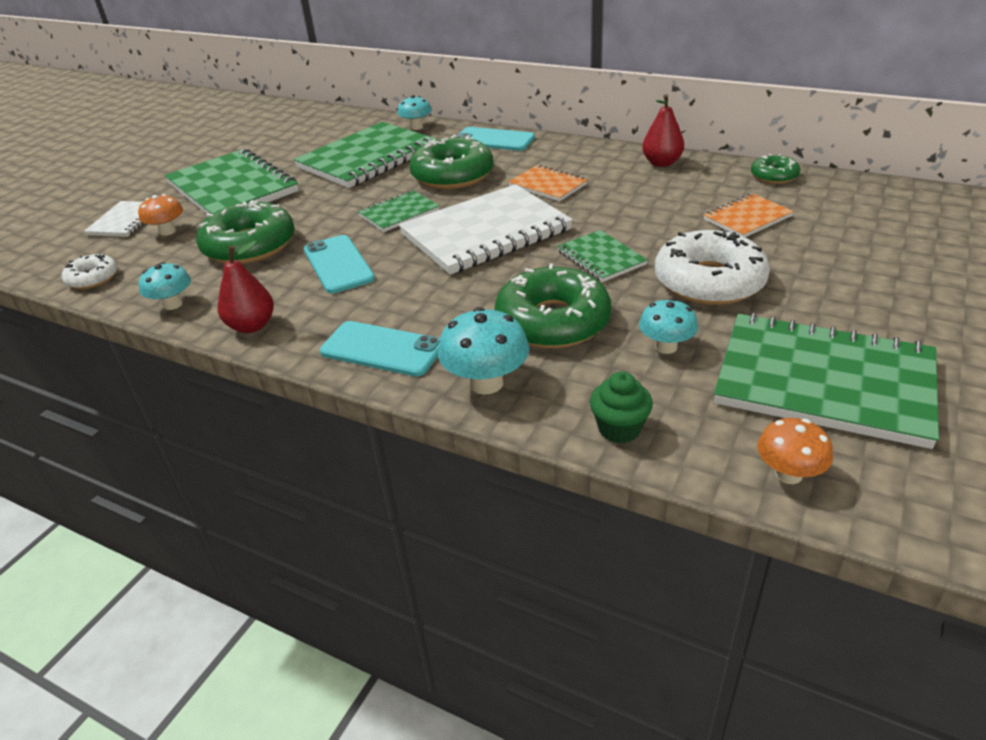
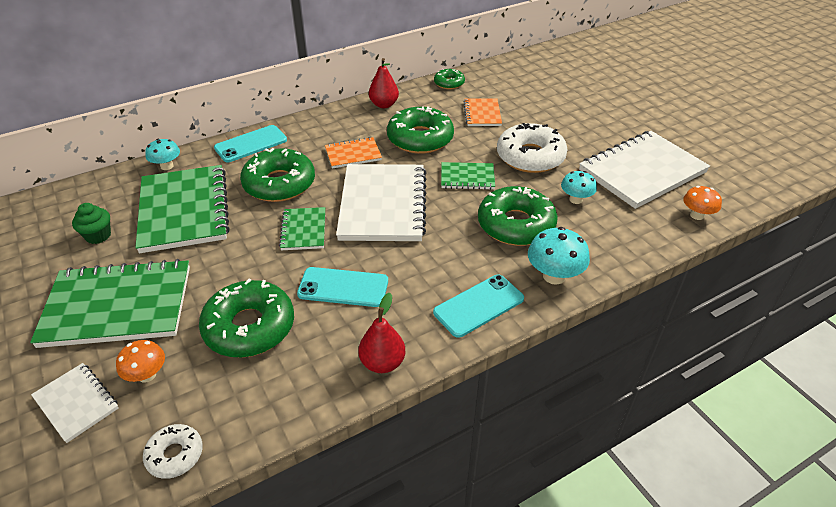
camera: 60 degrees left, 5 degrees up
turquoise mushroom [139,262,191,310] -> none
green cupcake [590,371,653,443] -> green cupcake moved to [72,203,111,244]
green notebook [714,313,939,449] -> white notebook [579,131,710,209]
none -> green donut [387,106,454,154]

